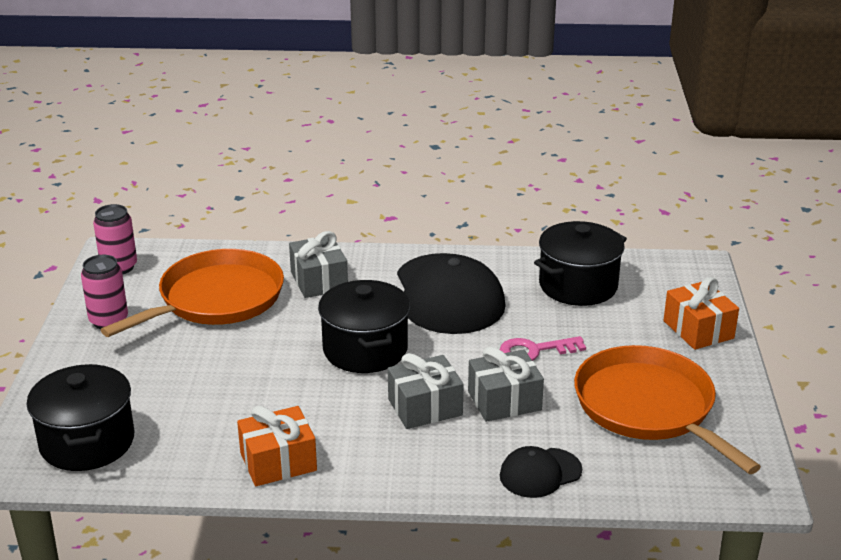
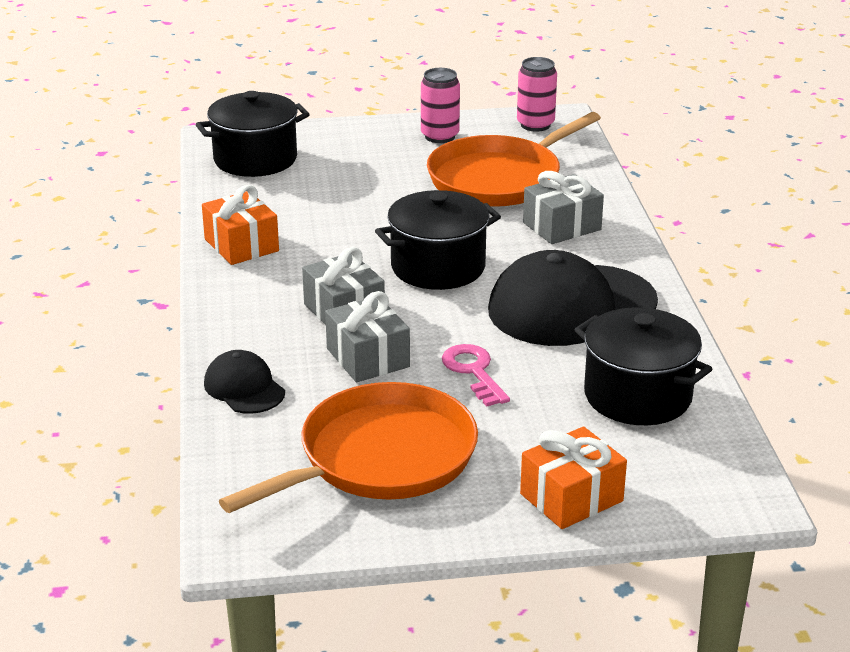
camera: 80 degrees right, 0 degrees up
orange pan [100,249,284,337] -> orange pan turned 105 degrees clockwise [427,112,601,207]

